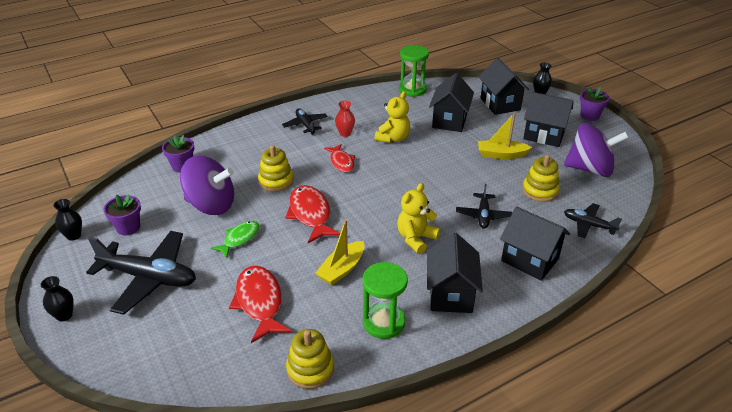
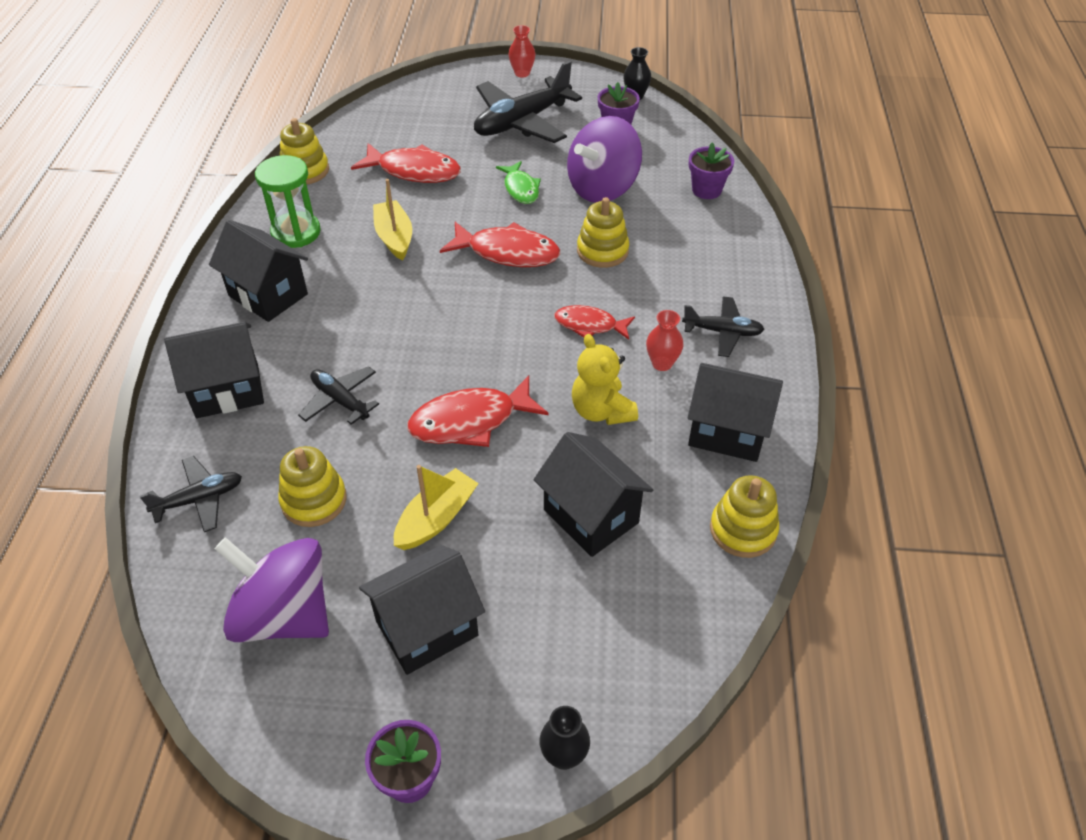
camera: 125 degrees right, 10 degrees up
black vase [41,276,74,321] -> red vase [508,25,535,78]
yellow teddy bear [397,183,440,254] -> none
green hourglass [399,45,429,97] -> yellow stacking toy [710,475,779,558]
black house [479,58,529,115] -> black house moved to [688,363,783,462]
purple spinning top [564,123,629,177] -> purple spinning top turned 75 degrees clockwise [215,537,329,642]
none -> red fish [407,375,549,447]

